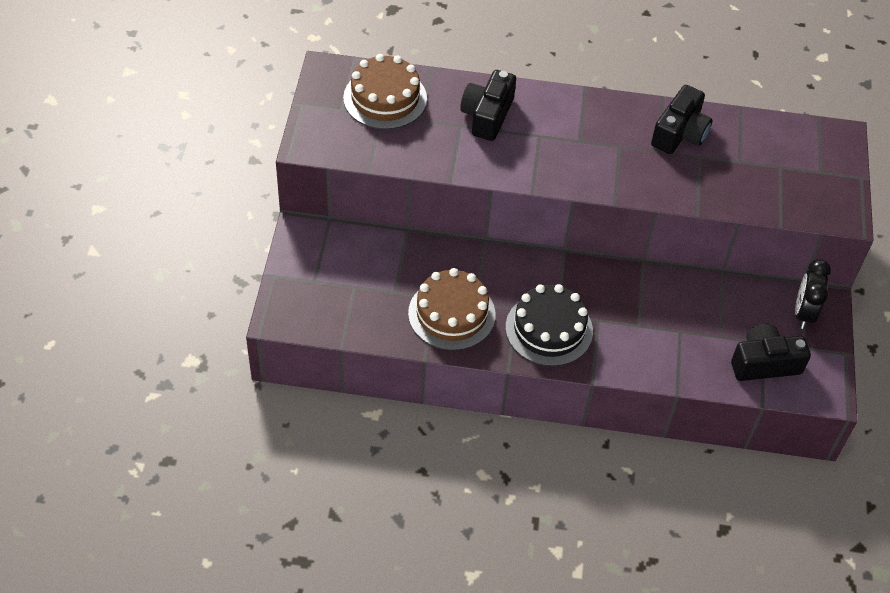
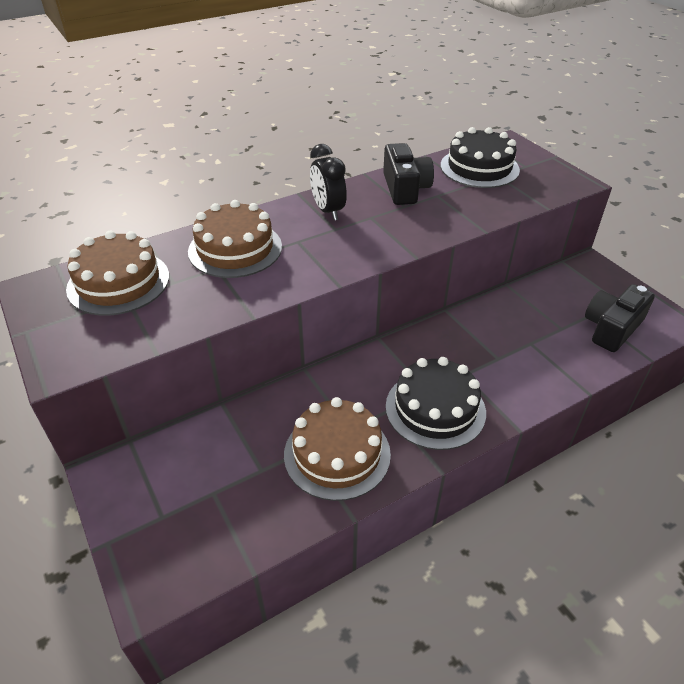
camera: 35 degrees left, 10 degrees down
black camera [460,70,516,141] -> brown cake [188,200,282,278]
black clock [795,259,831,329] -> black clock moved to [310,144,347,220]
none -> black cake [441,127,520,188]

